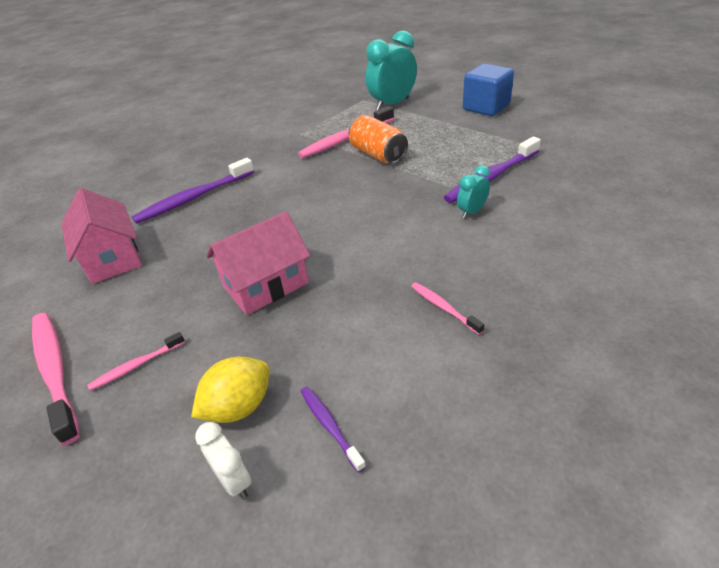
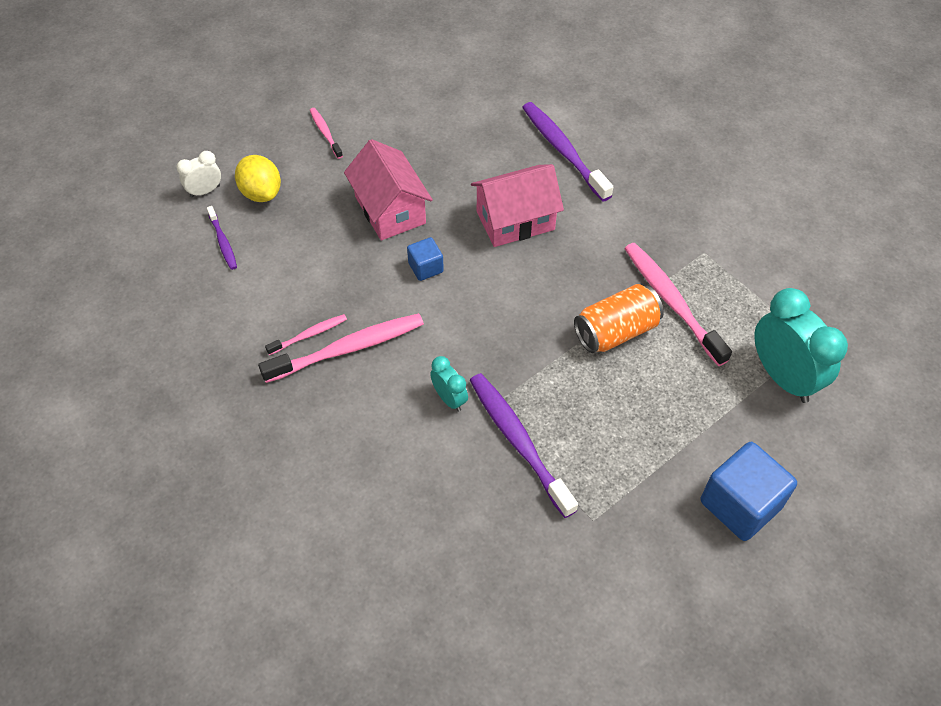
camera: 95 degrees right, 15 degrees up
pink toothbrush [32,313,80,445] -> pink toothbrush moved to [258,313,424,383]
pink house [61,188,142,284] -> pink house moved to [471,164,564,247]
purple toothbrush [301,386,366,473] -> purple toothbrush turned 90 degrees clockwise [207,206,237,270]
none -> blue cube [407,237,444,281]

